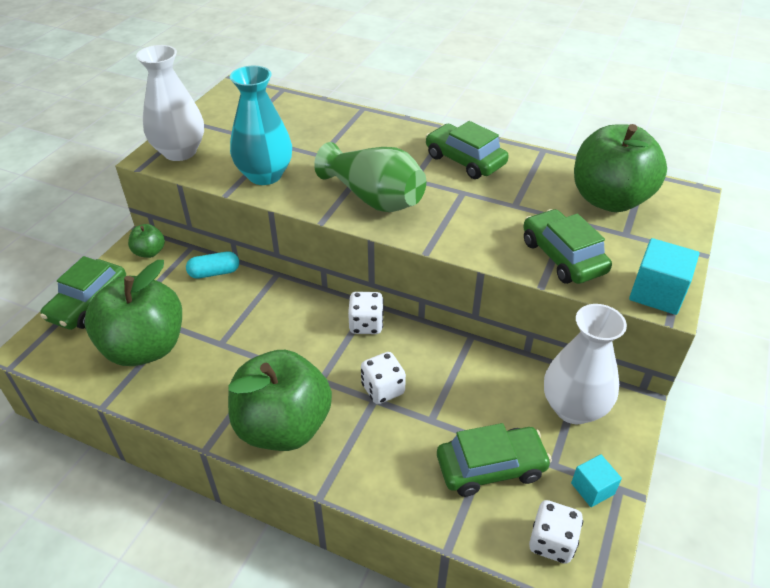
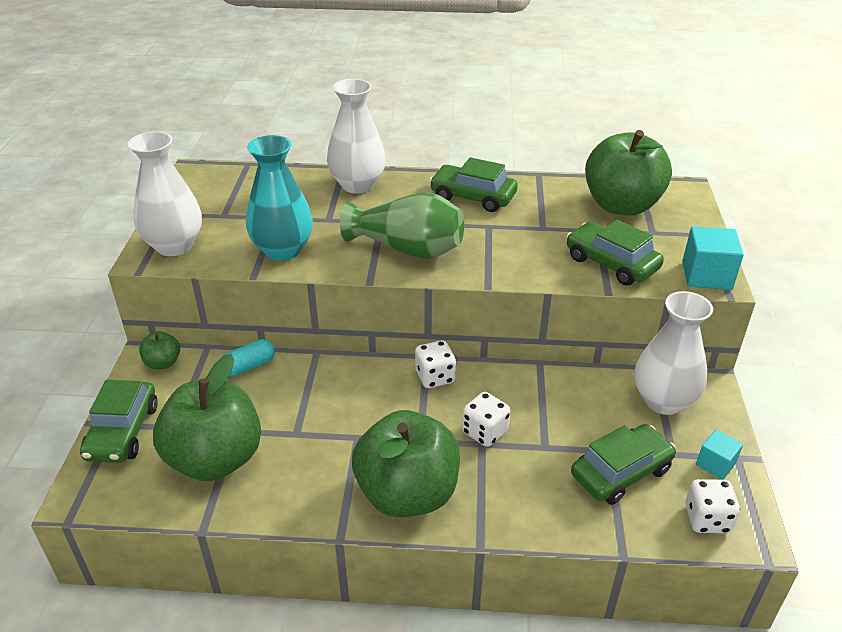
camera: 20 degrees left, 5 degrees down
none -> white vase [327,79,386,194]

